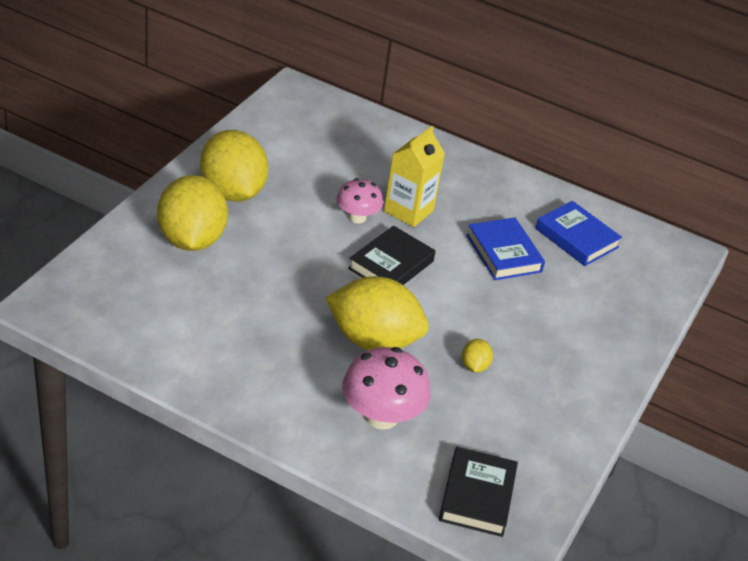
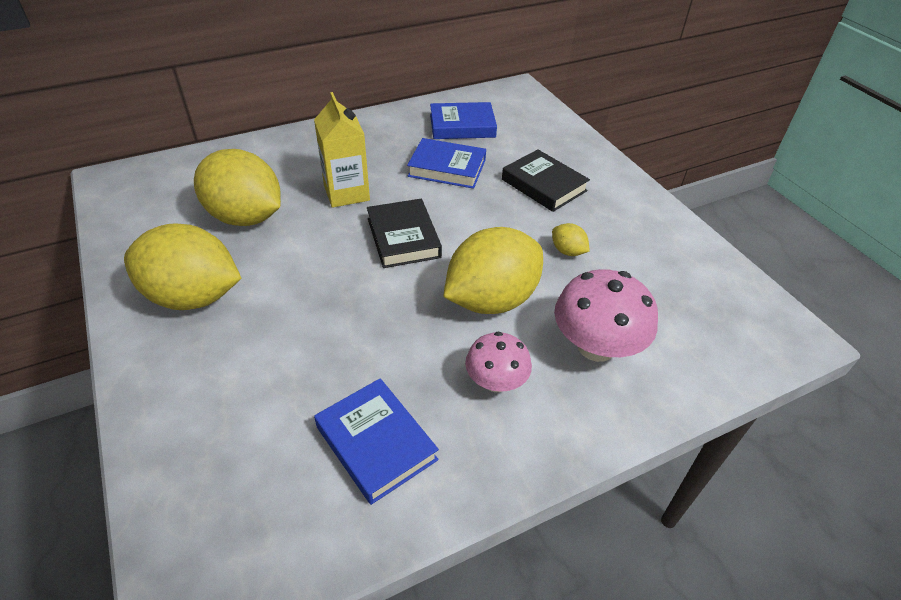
camera: 50 degrees left, 5 degrees up
yellow lemon [157,175,228,251] -> yellow lemon moved to [194,149,281,226]
pink mushroom [336,178,383,223] -> pink mushroom moved to [465,331,532,392]
black book [439,447,518,537] -> black book moved to [502,149,590,212]
none -> blue book [314,378,439,505]

